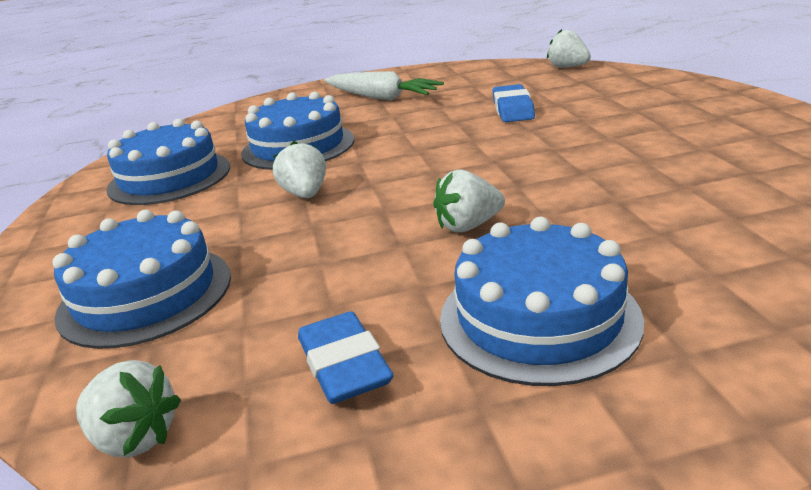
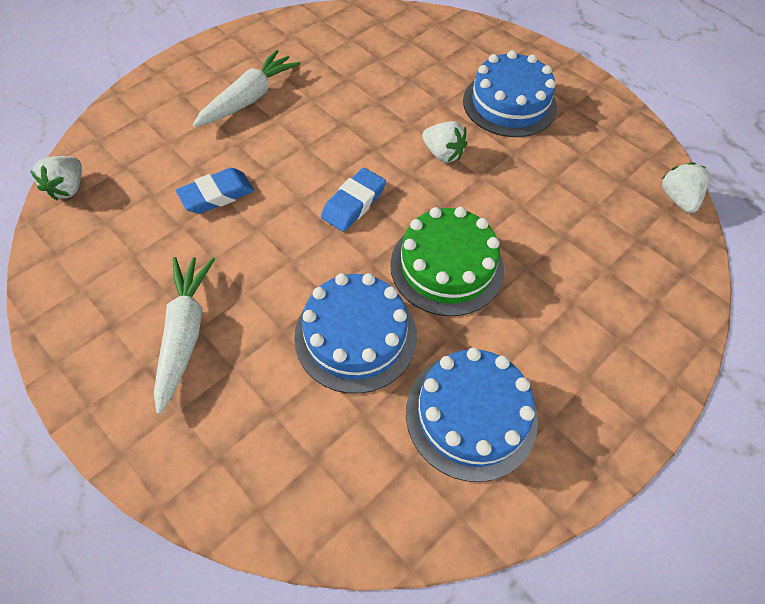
camera: 125 degrees left, 30 degrees up
blue cake [52,210,231,349] -> none
white strawberry [273,141,326,198] -> green cake [390,207,504,316]
blue eraser [298,311,394,404] -> blue eraser moved to [321,168,386,232]
none -> white carrot [193,50,301,127]

